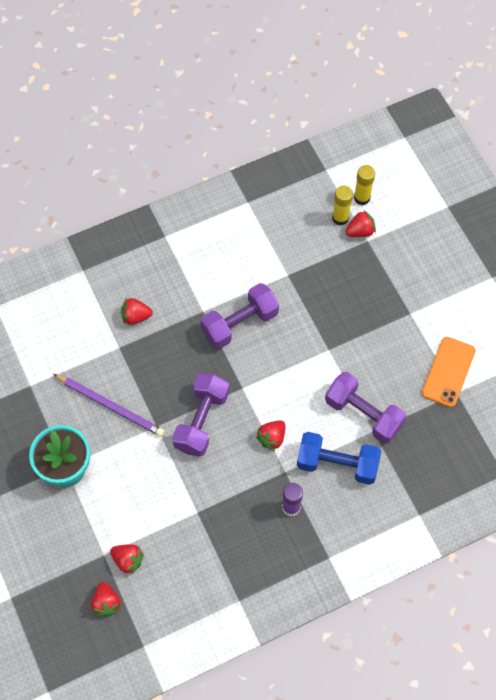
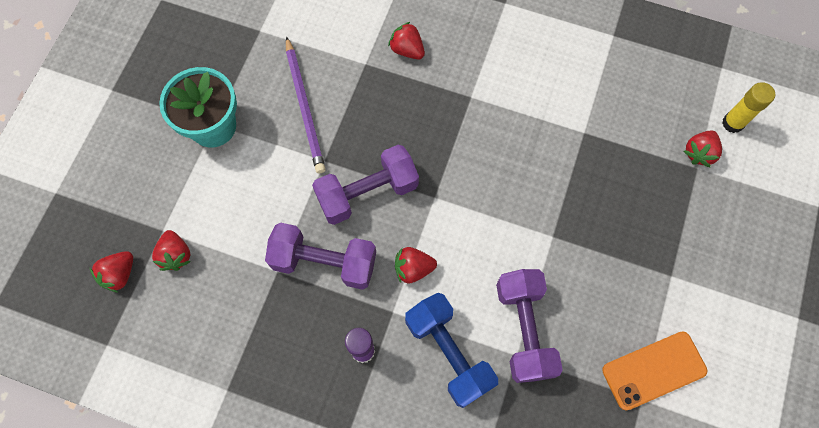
camera: 45 degrees right, 5 degrees up
purple dumbbell [200,283,279,349] -> purple dumbbell moved to [265,223,376,290]
yellow glue stick [332,186,353,226] -> none
red strawberry [346,210,376,237] -> red strawberry turned 105 degrees clockwise [684,130,722,167]

